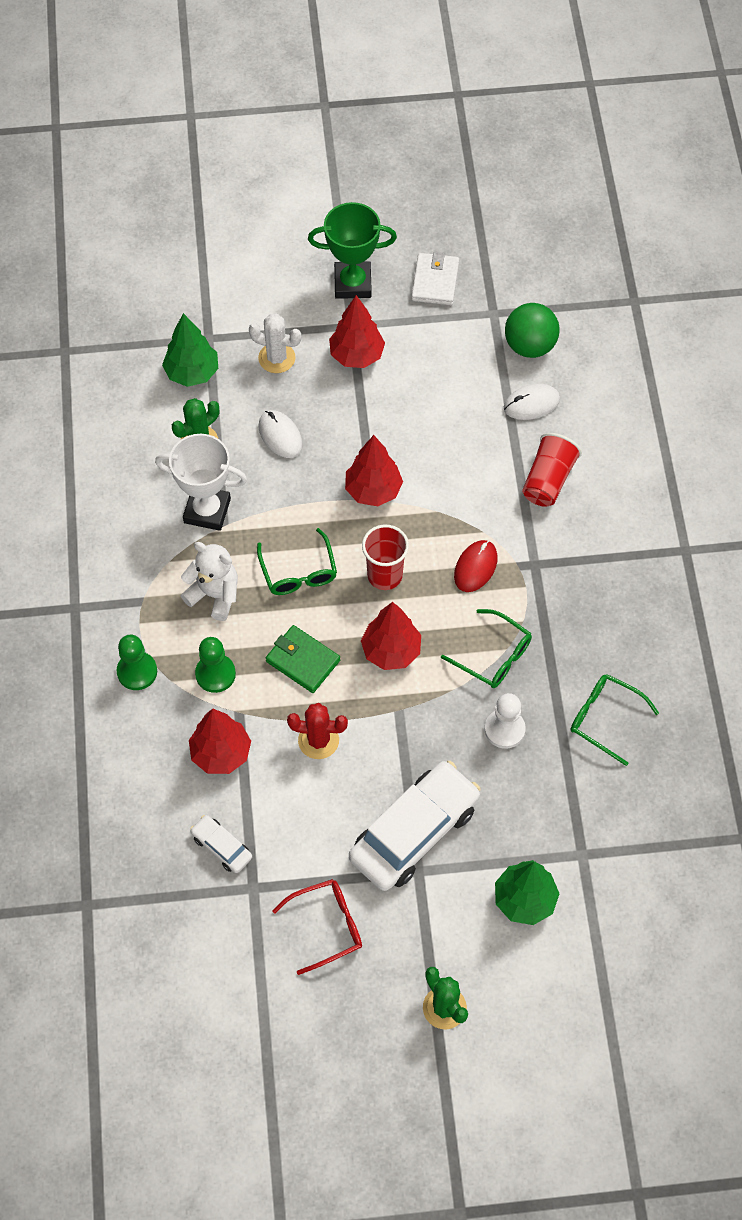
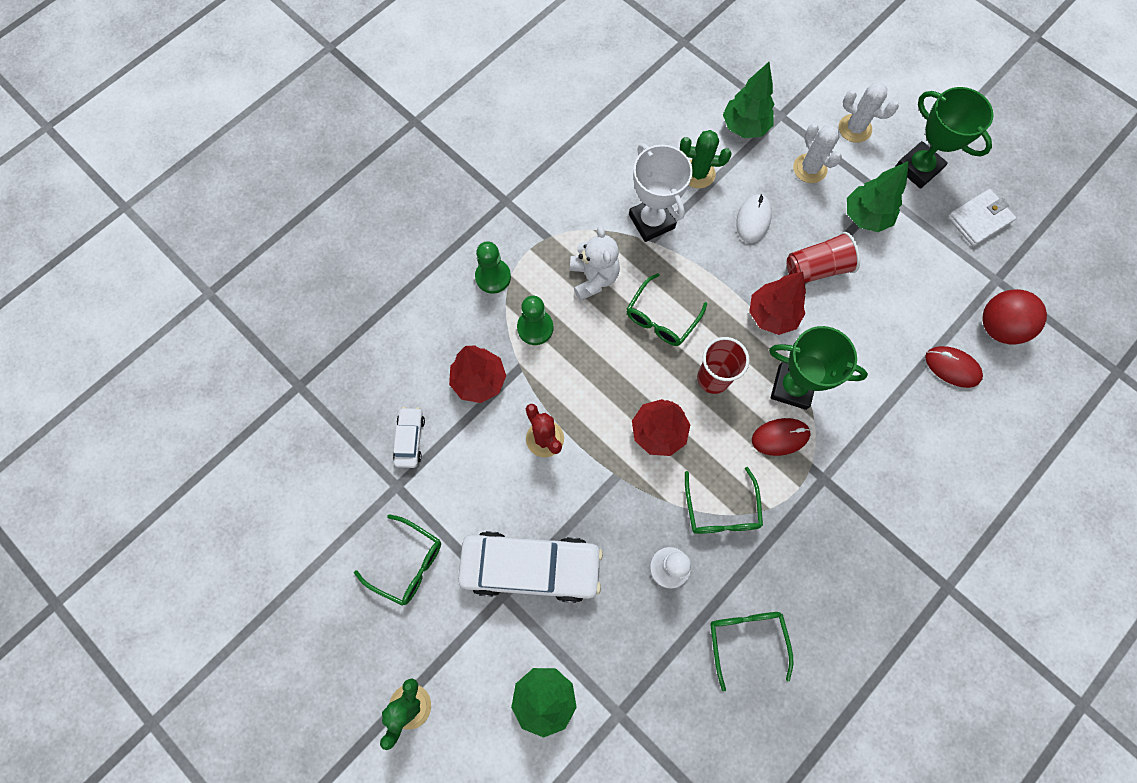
camera: 50 degrees right, 10 degrees up
green wallet [266,625,340,693] -> none
red glasses [272,879,362,975] -> green glasses [354,514,441,606]
red tree [329,295,385,368] -> green tree [847,161,909,232]
white mouse [504,384,560,420] -> red mouse [925,346,983,388]
green ball [505,303,559,358] -> red ball [982,289,1047,345]
red cup [522,433,582,507] -> red cup moved to [787,232,860,283]
none -> green trophy [769,326,868,410]
none -> white cactus [839,82,899,143]

